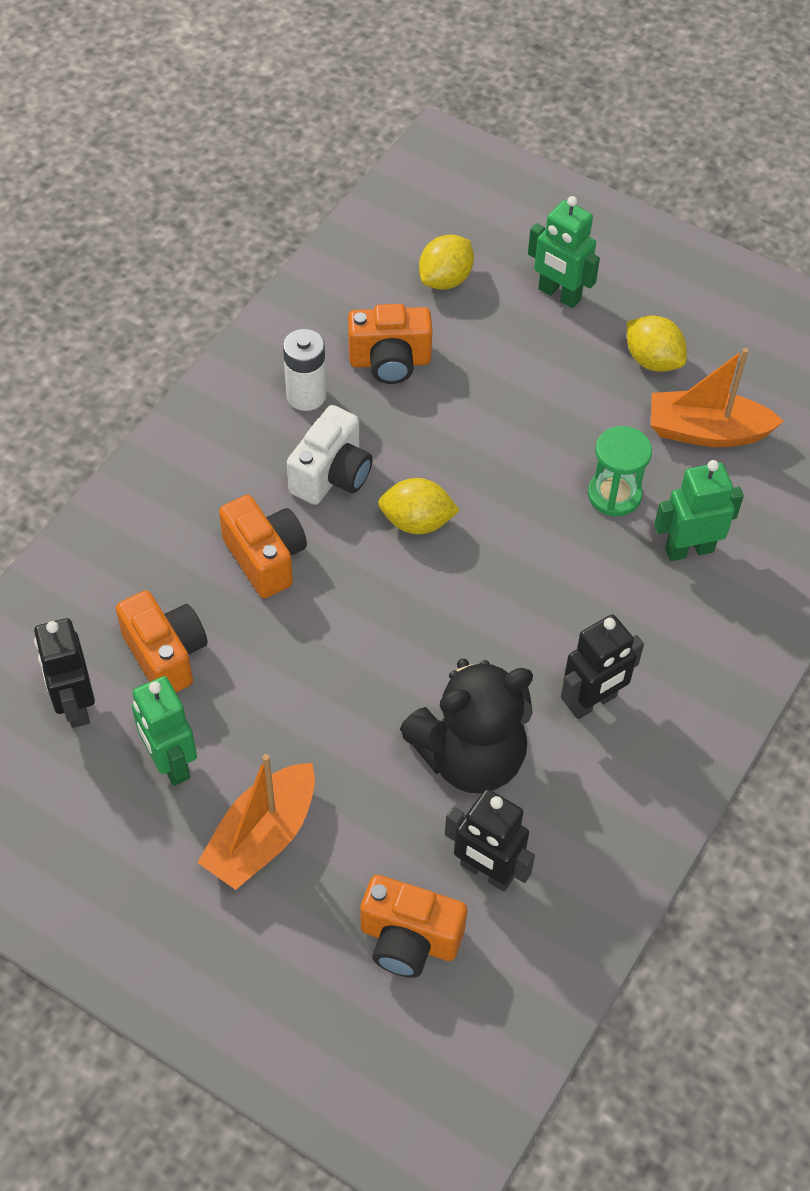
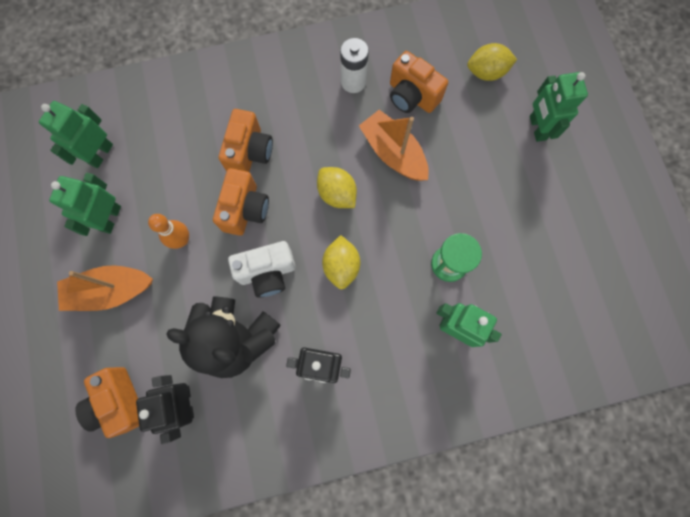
camera: 45 degrees right, 20 degrees up
black robot [34,618,95,728] -> green robot [39,101,113,168]
orange camera [116,591,208,693] -> orange camera moved to [213,168,269,236]
white camera [287,405,373,505] -> white camera moved to [228,241,296,298]
yellow lemon [627,315,687,372] -> yellow lemon moved to [322,235,360,289]
orange boat [651,348,784,447] -> orange boat moved to [359,110,429,181]
none -> orange bowling pin [148,214,189,249]

